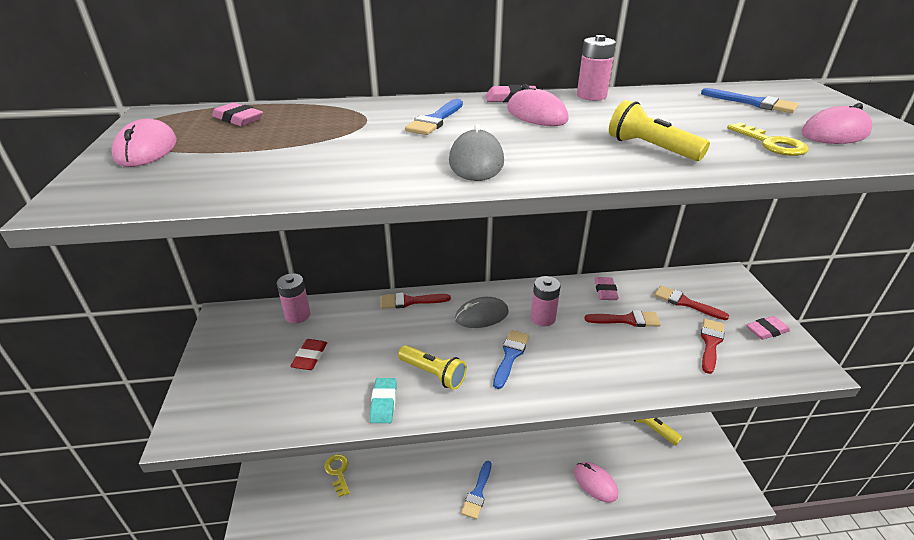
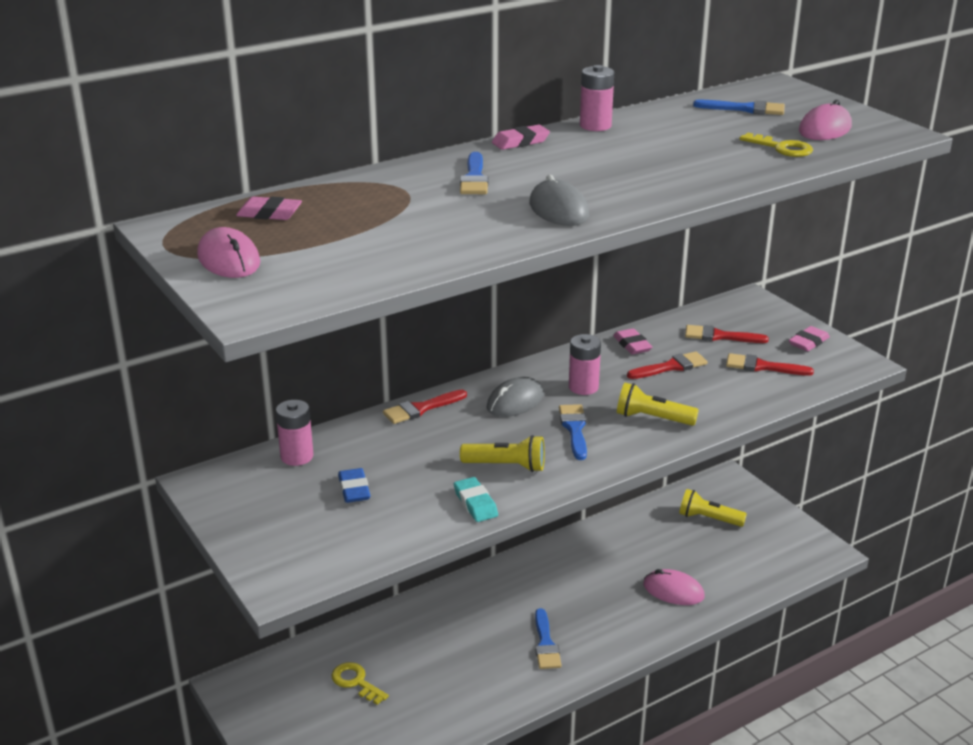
camera: 25 degrees left, 5 degrees down
red eraser [290,339,327,370] -> blue eraser [338,468,371,503]
pink mouse [507,84,569,126] -> none
yellow flashlight [609,100,710,161] -> yellow flashlight moved to [617,383,699,426]
red brush [701,319,724,374] -> red brush turned 75 degrees counterclockwise [726,353,814,376]

